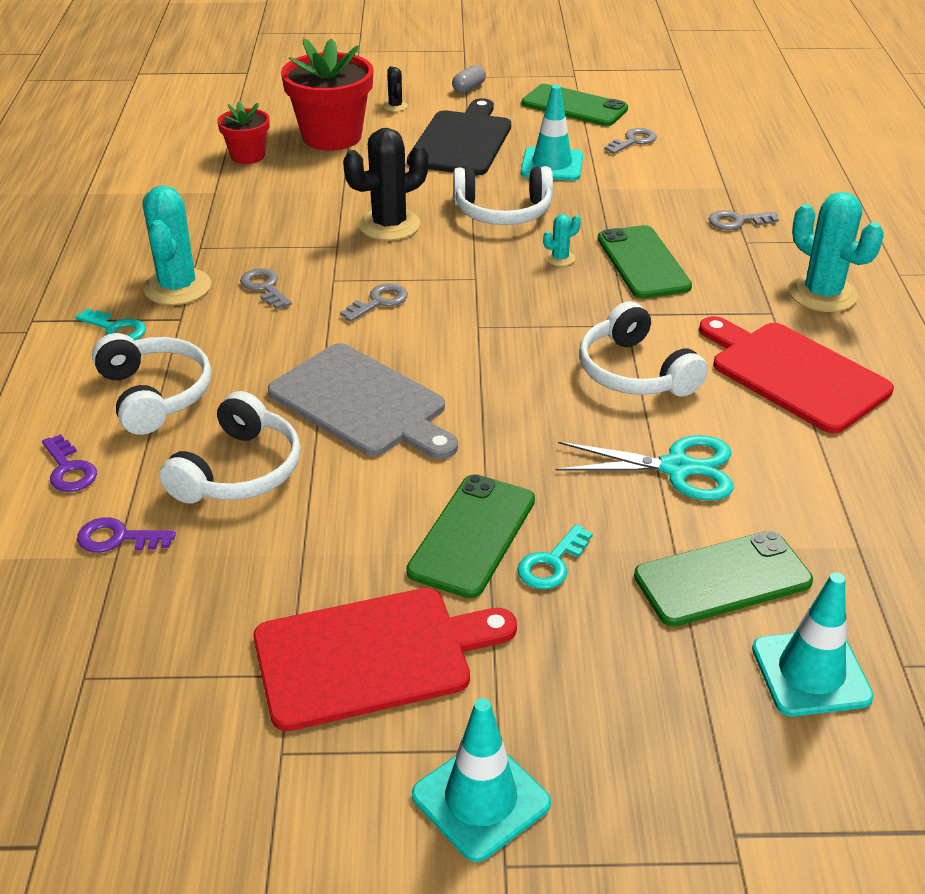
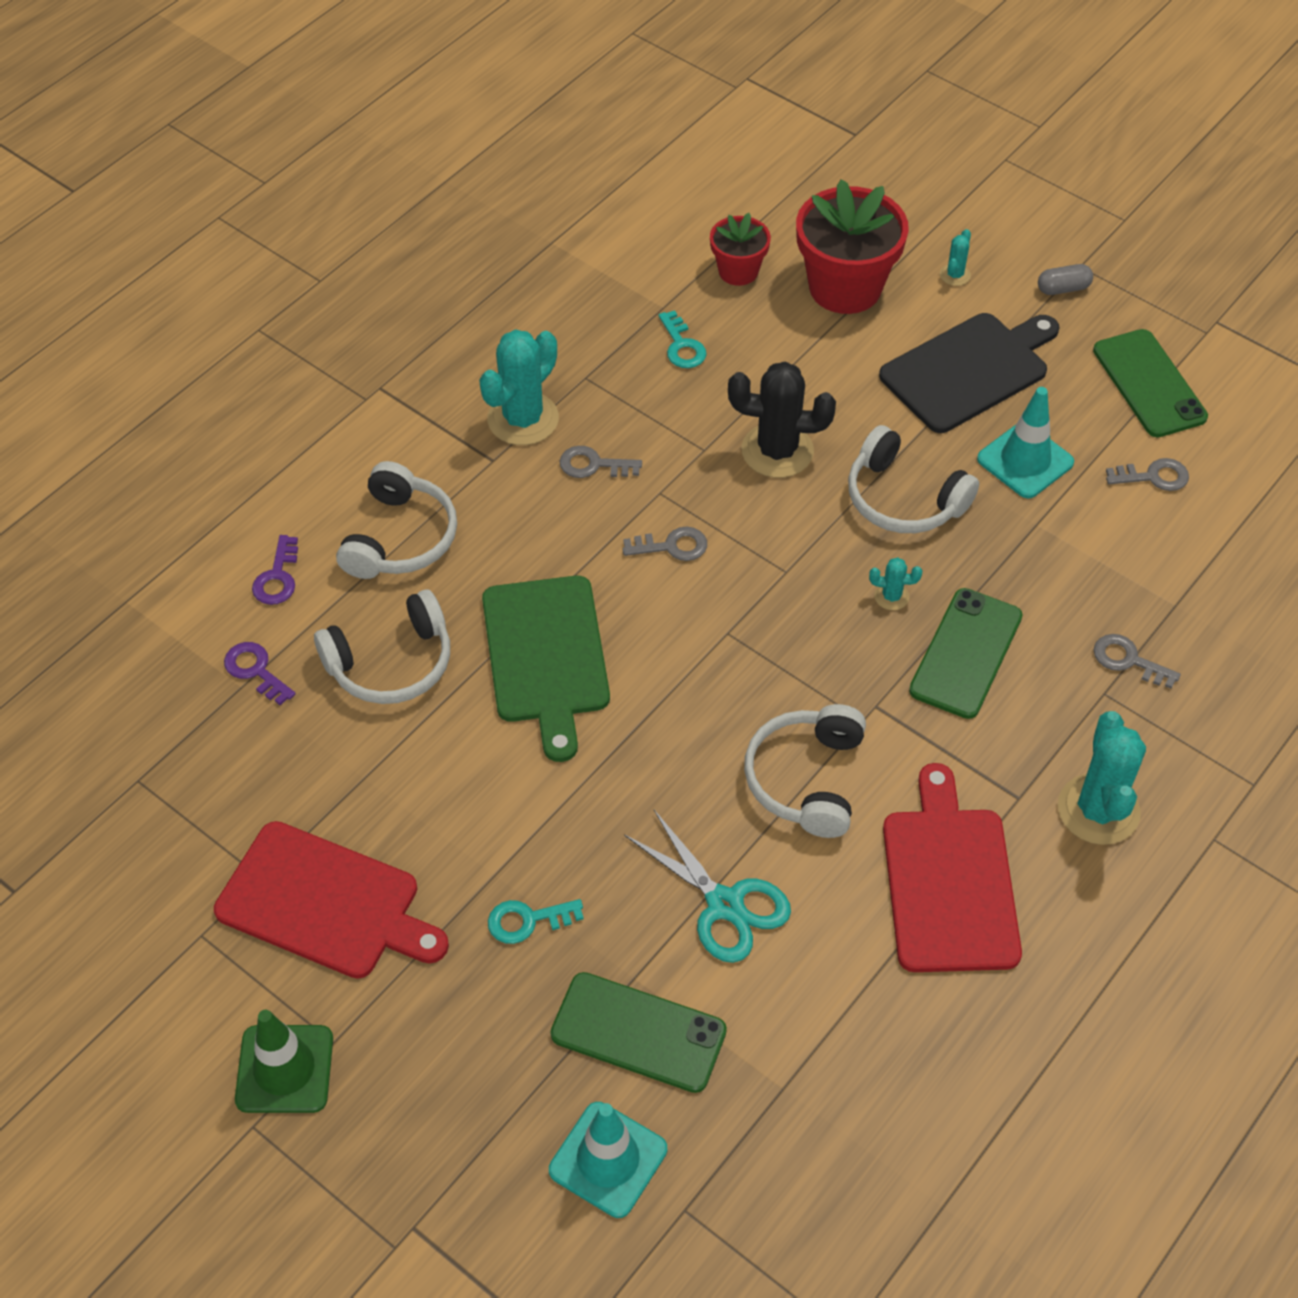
camera: 40 degrees right, 15 degrees up
turquoise key [75,308,146,340] -> turquoise key moved to [659,310,707,368]
grey key [240,268,292,309] -> grey key turned 90 degrees counterclockwise [560,446,642,478]
grey cutting board [268,343,458,459] -> green cutting board [482,576,610,762]
black cactus [383,66,408,112] -> turquoise cactus [940,229,971,286]
green phone [406,474,535,598] -> none
turquoise traffic cone [412,698,551,862] -> green traffic cone [235,1010,333,1113]

